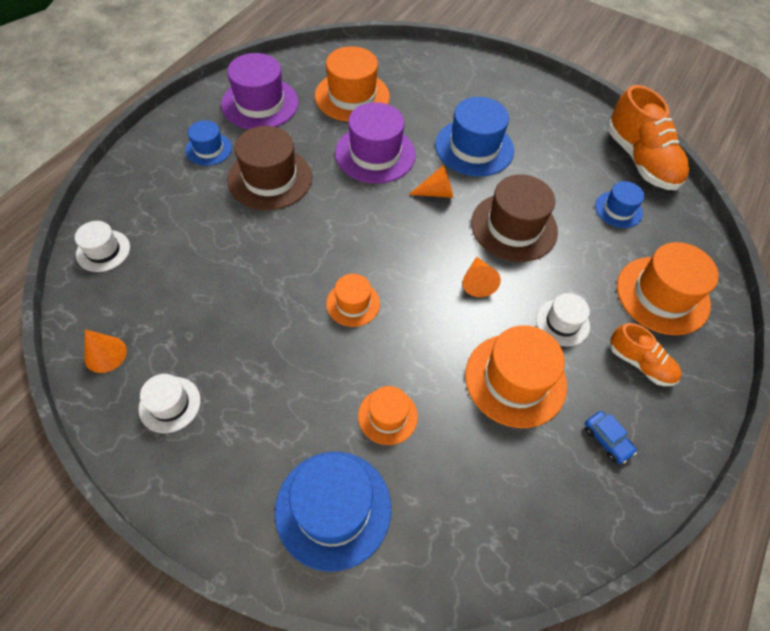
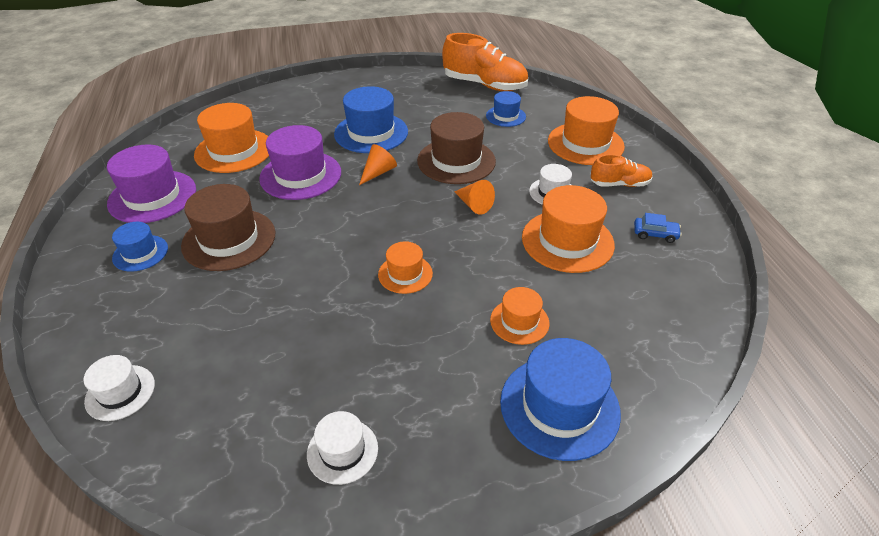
camera: 40 degrees left, 15 degrees down
orange cone [84,330,127,373] -> none

